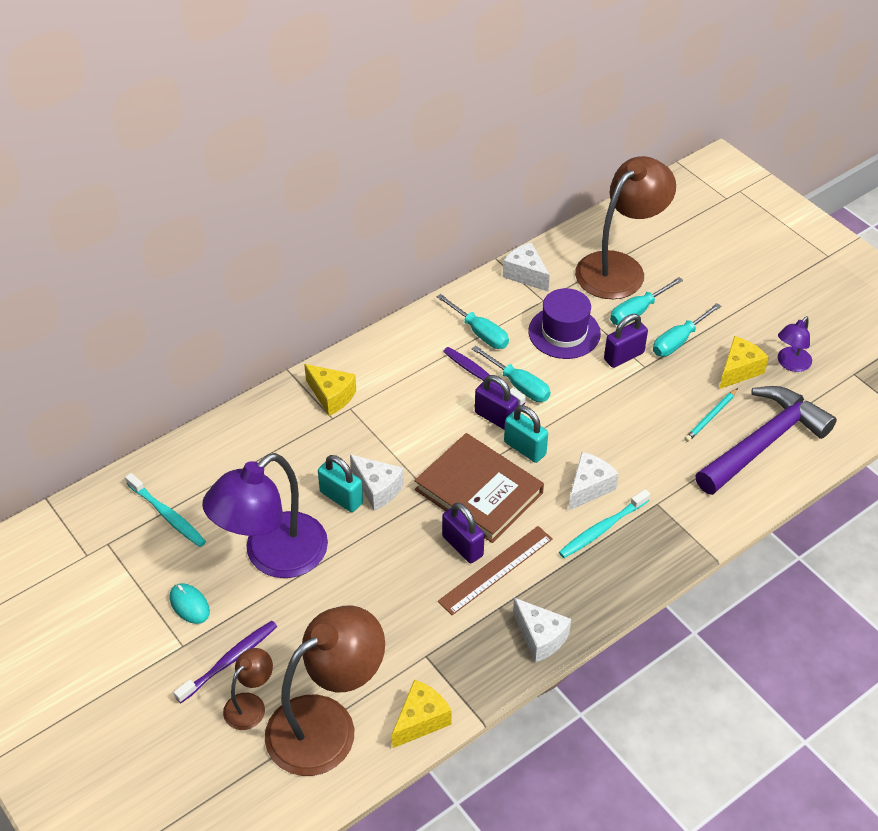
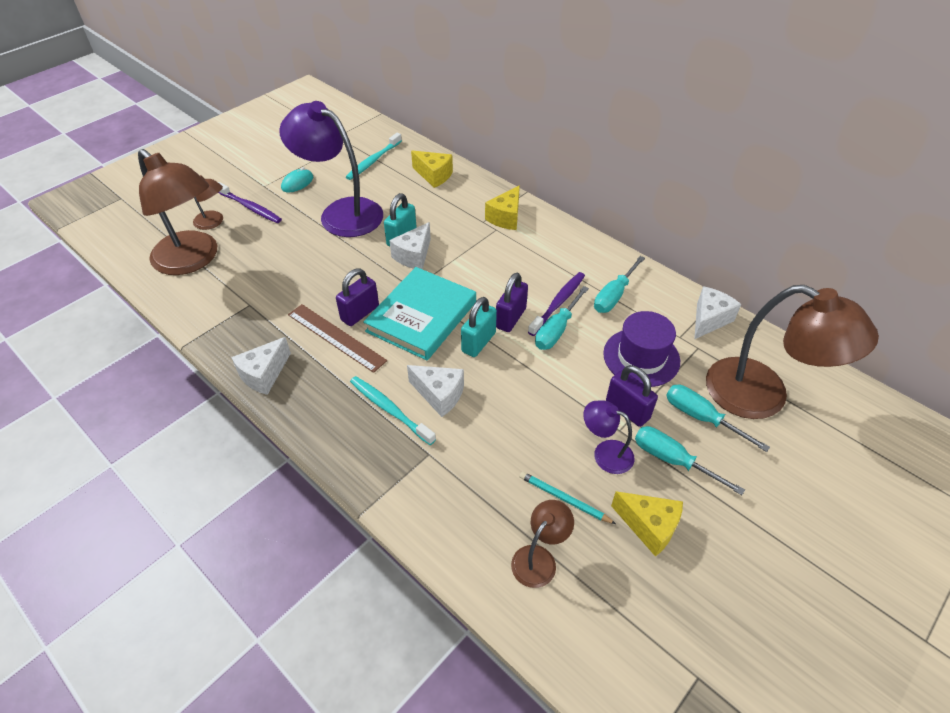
camera: 80 degrees right, 0 degrees up
yellow cheese [392,680,452,748] -> yellow cheese moved to [411,151,453,188]
brown book [415,433,544,543] -> turquoise book [363,267,476,360]
purple hammer [695,386,837,495] -> brown lamp [511,500,574,588]
purple lamp [778,316,812,372] -> purple lamp moved to [583,400,635,474]

